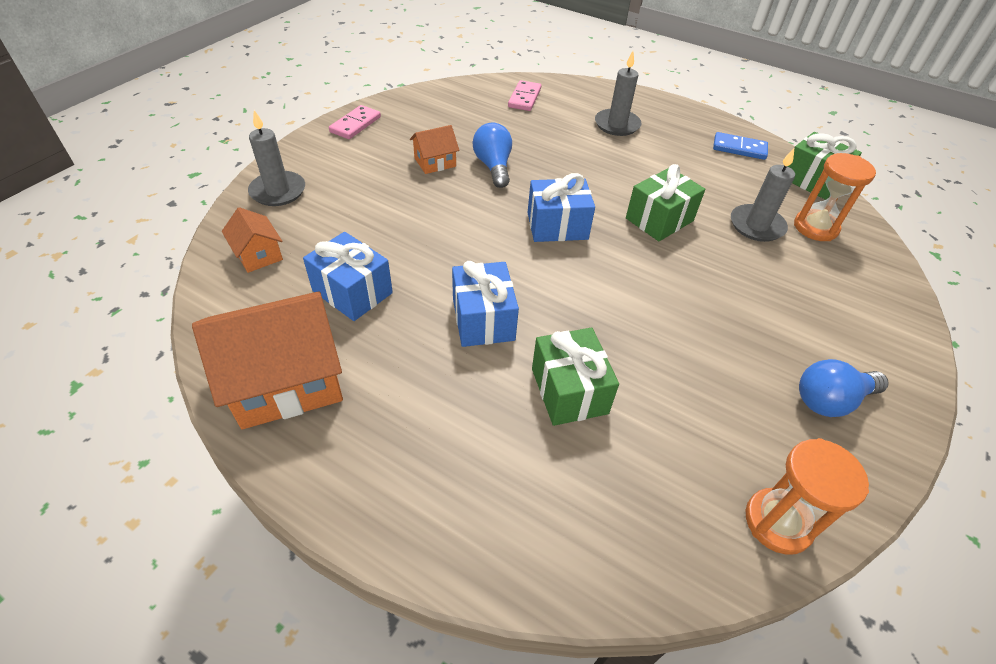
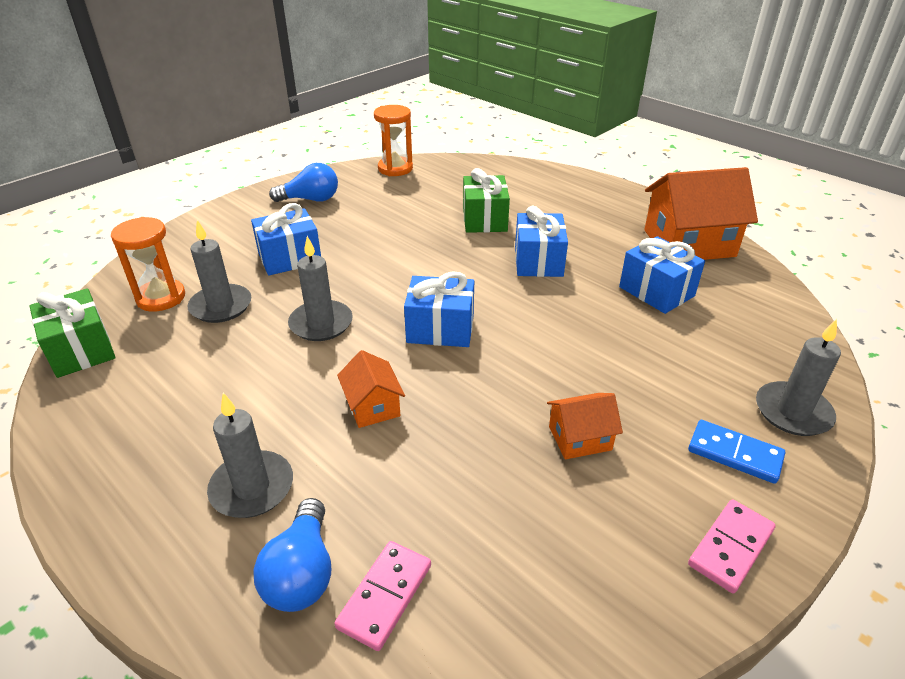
camera: 165 degrees left, 10 degrees down
orange house [222,207,283,273] -> orange house moved to [337,350,405,428]
blue light bulb [472,123,512,188] -> blue light bulb moved to [254,498,331,612]
green gift [626,164,705,241] -> grey candle [288,236,353,341]
blue domino [713,132,768,160] -> blue domino moved to [688,420,785,484]
none -> blue gift [251,203,321,275]

